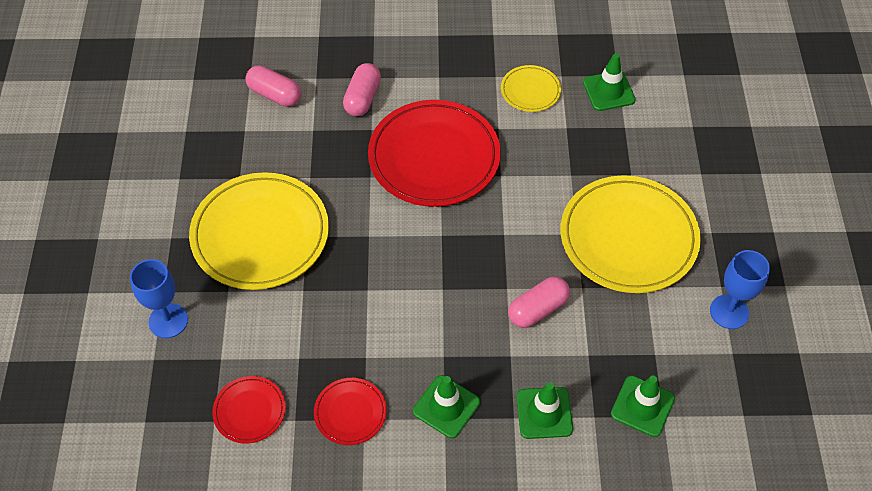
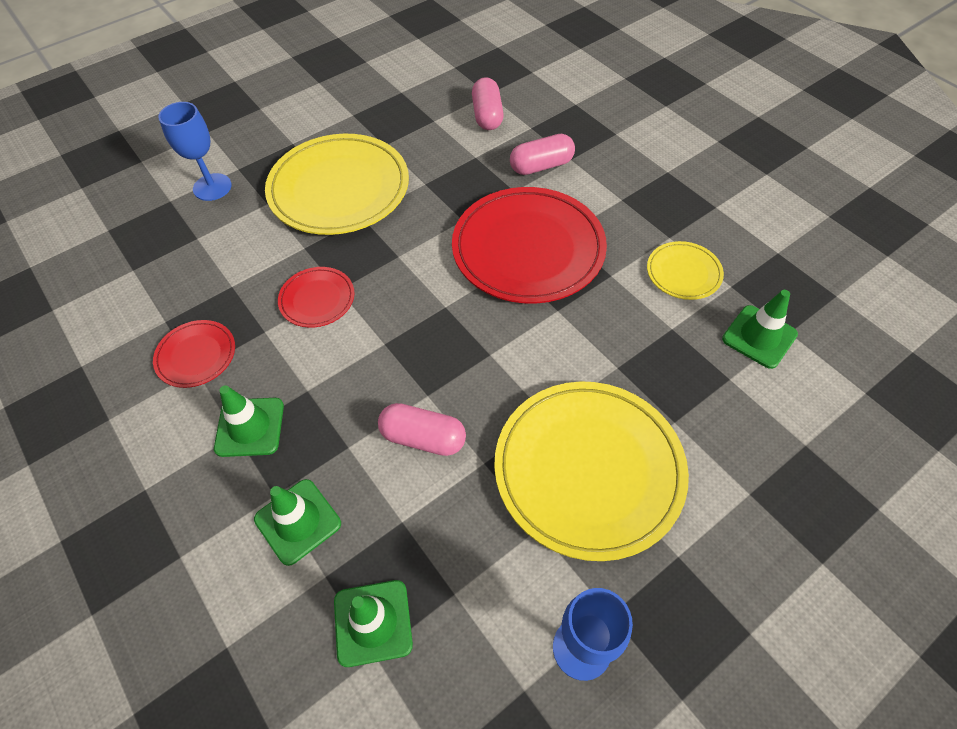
camera: 55 degrees right, 0 degrees up
red plate [212,376,286,444] -> red plate moved to [278,267,355,328]

